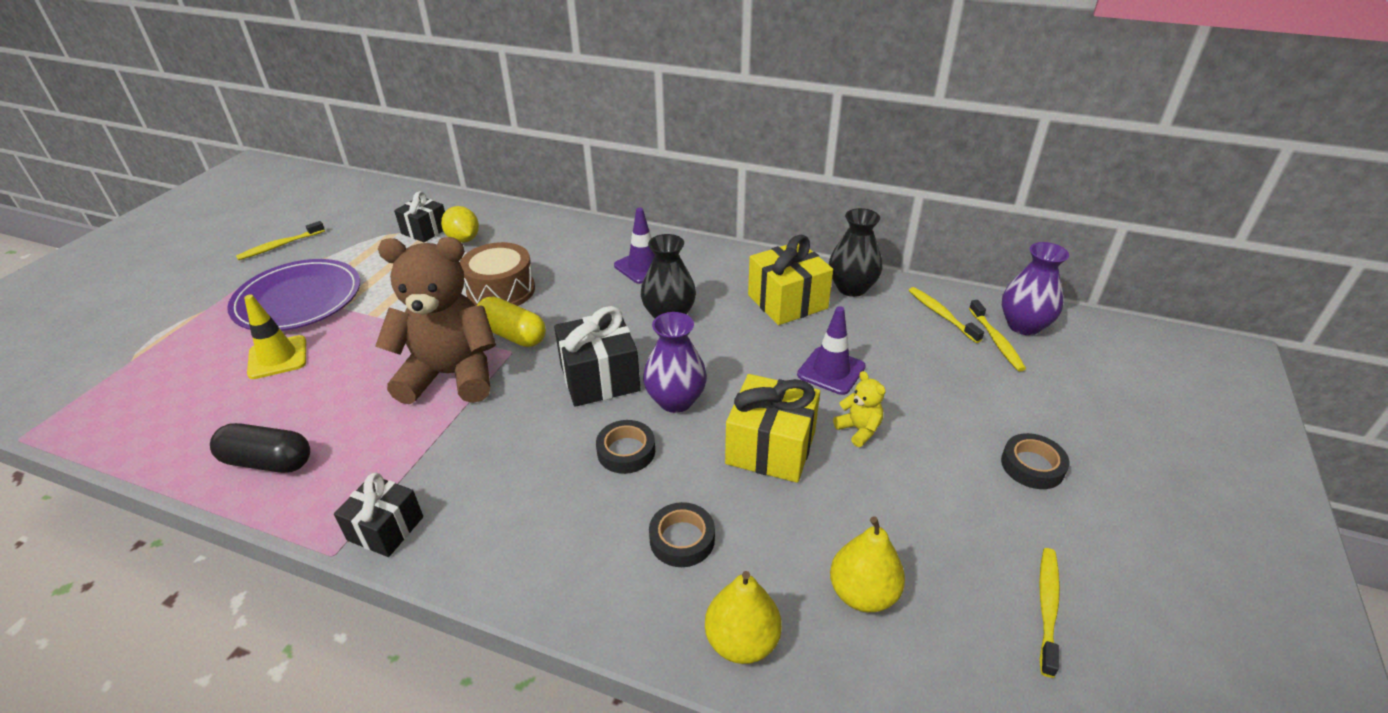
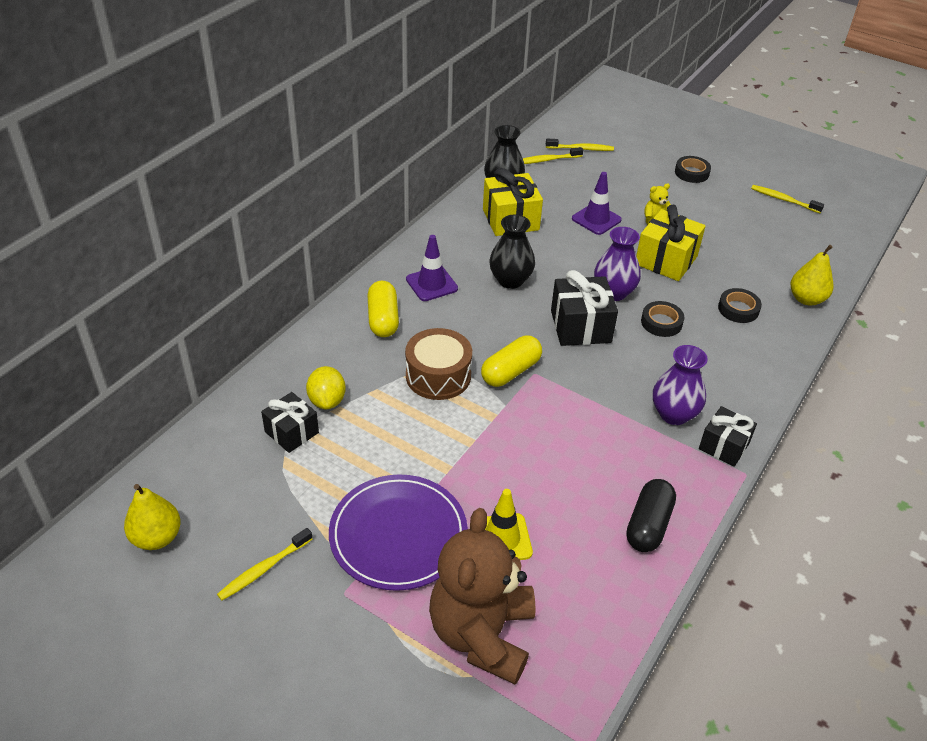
camera: 80 degrees left, 5 degrees up
yellow toothbrush [236,221,325,260] -> yellow toothbrush turned 75 degrees clockwise [217,528,312,600]
brown teddy bear [375,237,496,404] -> brown teddy bear moved to [429,508,536,685]
yellow lemon [441,206,479,243] -> yellow lemon turned 75 degrees counterclockwise [306,366,346,409]
yellow pear [830,516,905,612] -> yellow pear moved to [124,484,181,550]
purple vase [1002,242,1069,335] -> purple vase moved to [653,345,708,425]
none -> yellow capsule [368,281,399,337]

